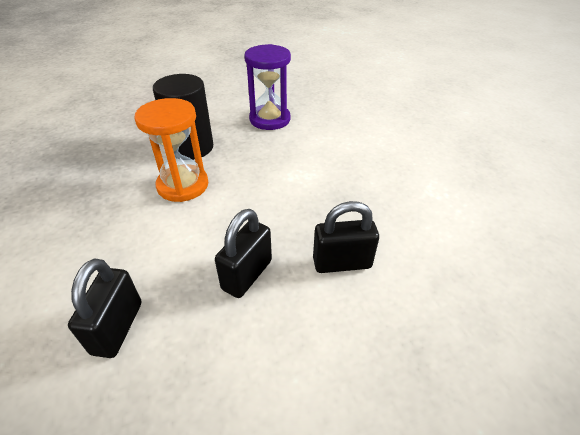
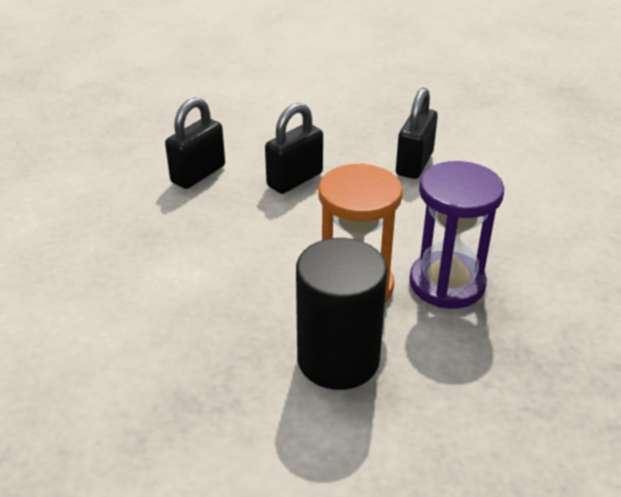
camera: 165 degrees left, 5 degrees down
purple hourglass [244,44,291,130] -> purple hourglass moved to [409,161,504,309]
black padlock [313,201,379,273] -> black padlock turned 60 degrees counterclockwise [165,97,225,189]

